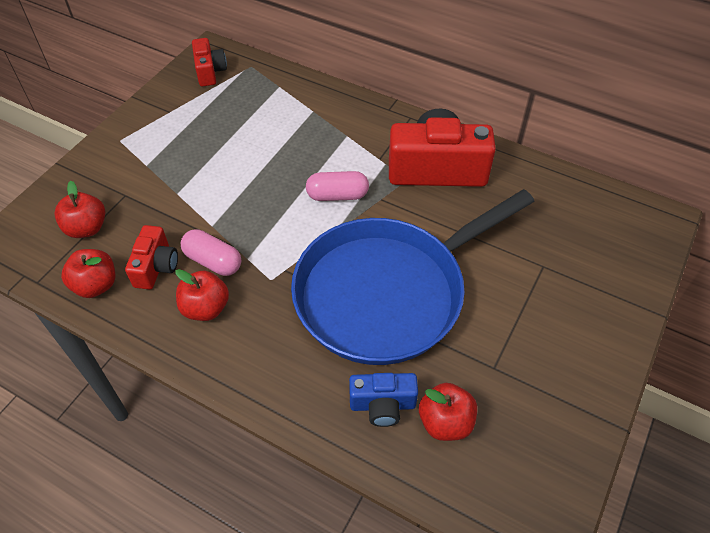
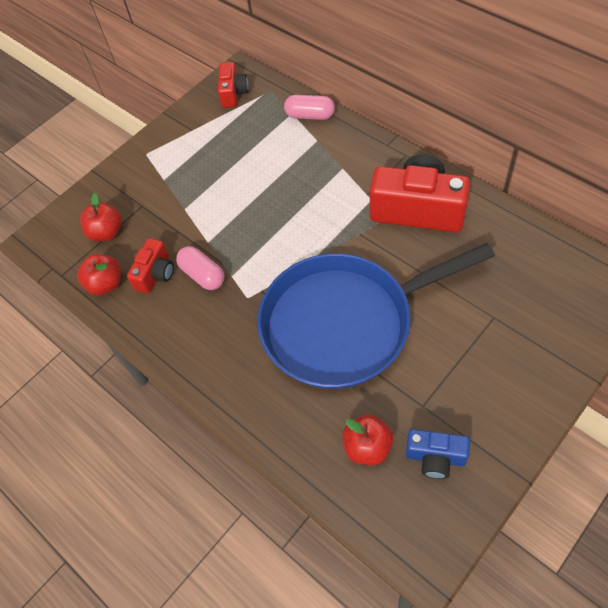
camera: 20 degrees right, 5 degrees up
red apple [175,269,229,321] -> none
pink capsule [306,171,369,201] -> pink capsule moved to [284,95,335,120]
blue camera [349,373,418,427] -> blue camera moved to [406,429,470,479]

